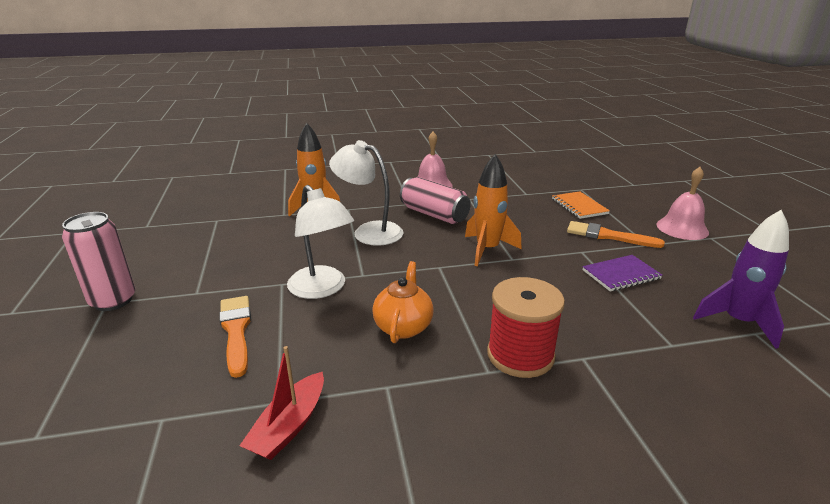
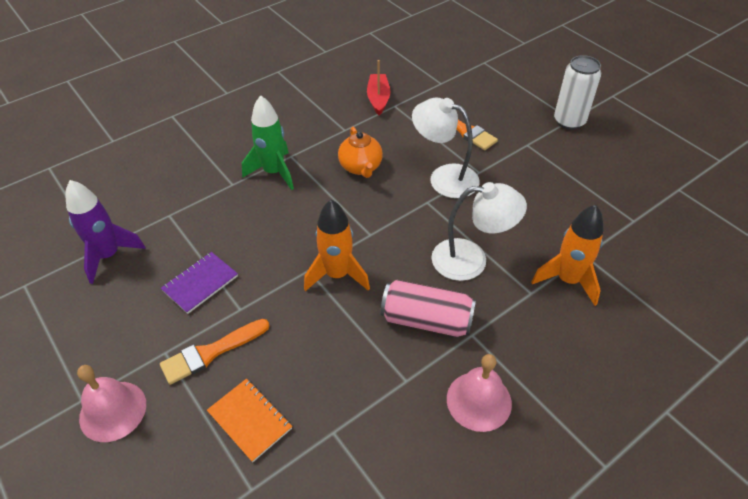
camera: 155 degrees right, 20 degrees up
pink can [62,212,135,311] -> white can [554,55,601,130]
red spool [487,277,565,378] -> green rocket [242,95,294,190]
orange brush [567,221,665,248] -> orange brush turned 150 degrees clockwise [160,319,270,385]

